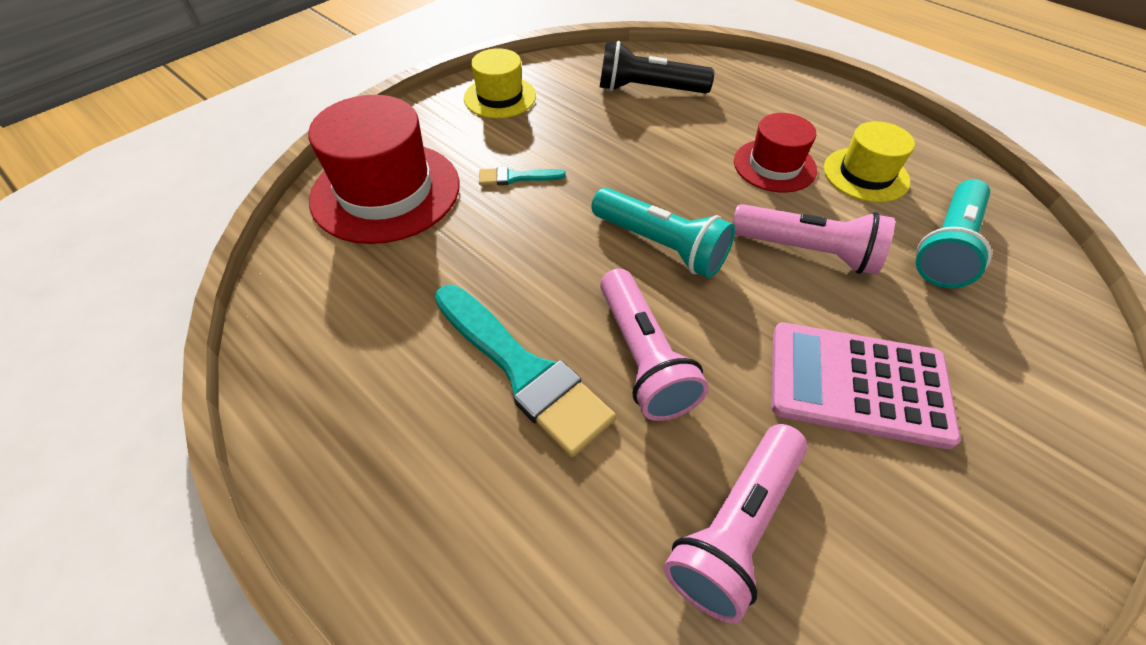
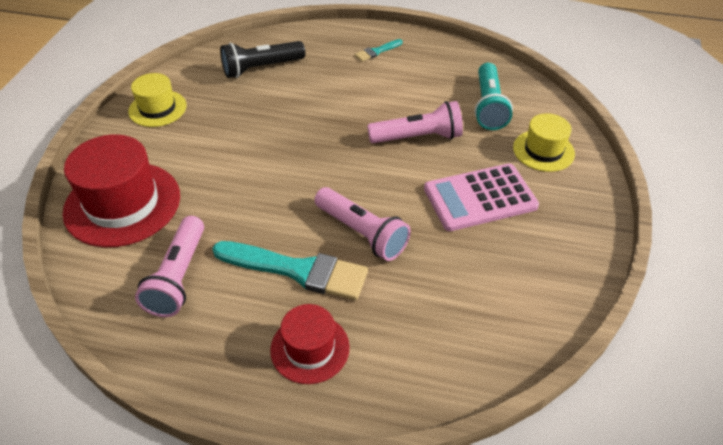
camera: 30 degrees left, 5 degrees down
turquoise brush [479,167,566,185] -> turquoise brush moved to [355,39,403,61]
turquoise flashlight [591,188,735,278] -> none
pink flashlight [664,424,808,623] -> pink flashlight moved to [135,216,204,317]
red hat [734,113,817,192] -> red hat moved to [270,304,350,384]
yellow hat [824,121,915,202] -> yellow hat moved to [513,113,575,172]

